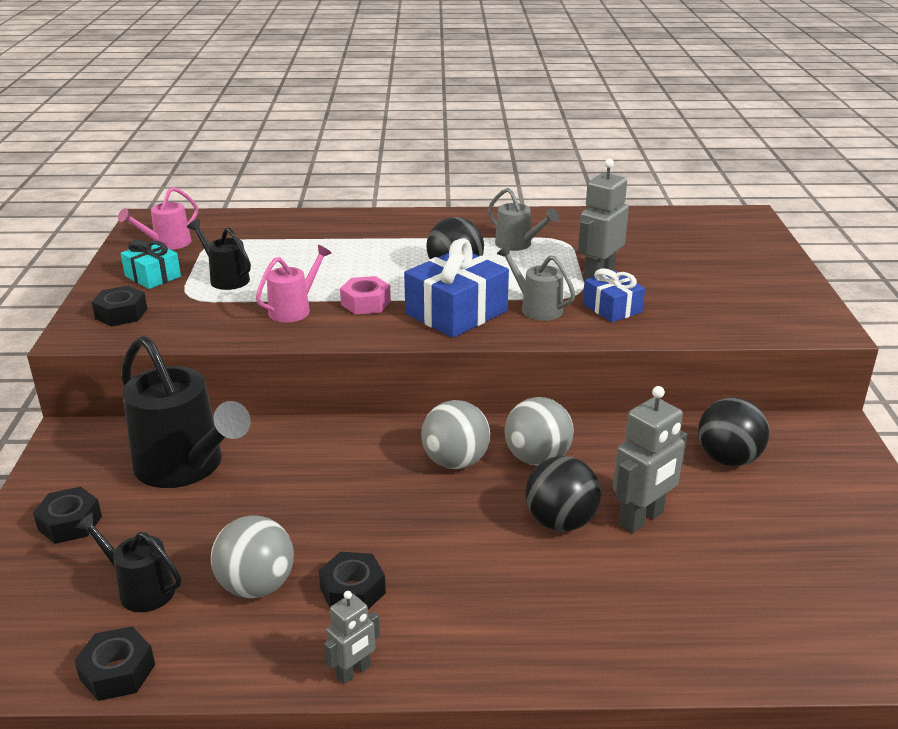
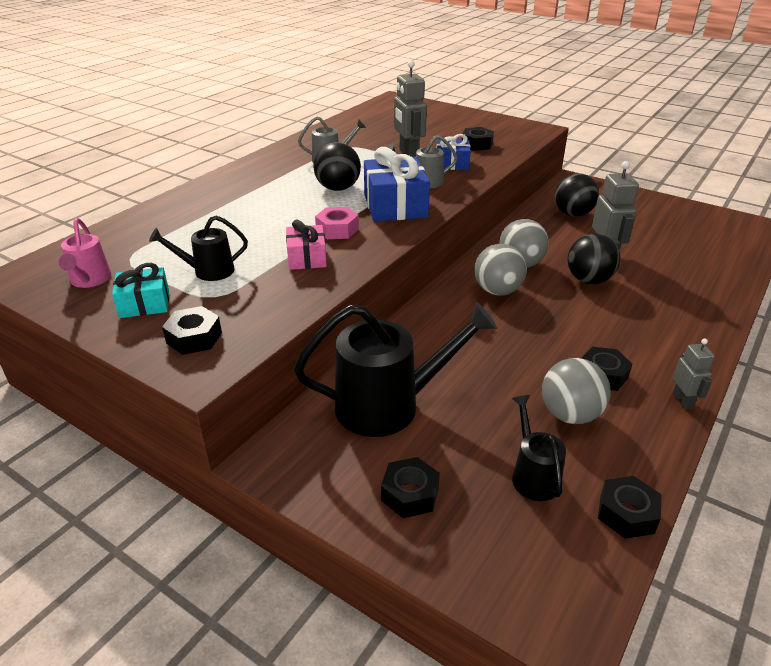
camera: 55 degrees left, 5 degrees up
black watering can [75,513,181,612] -> black watering can turned 105 degrees clockwise [512,395,566,501]
pink watering can [256,245,332,322] -> pink gift [286,220,327,270]
none -> black nut [462,127,494,151]

